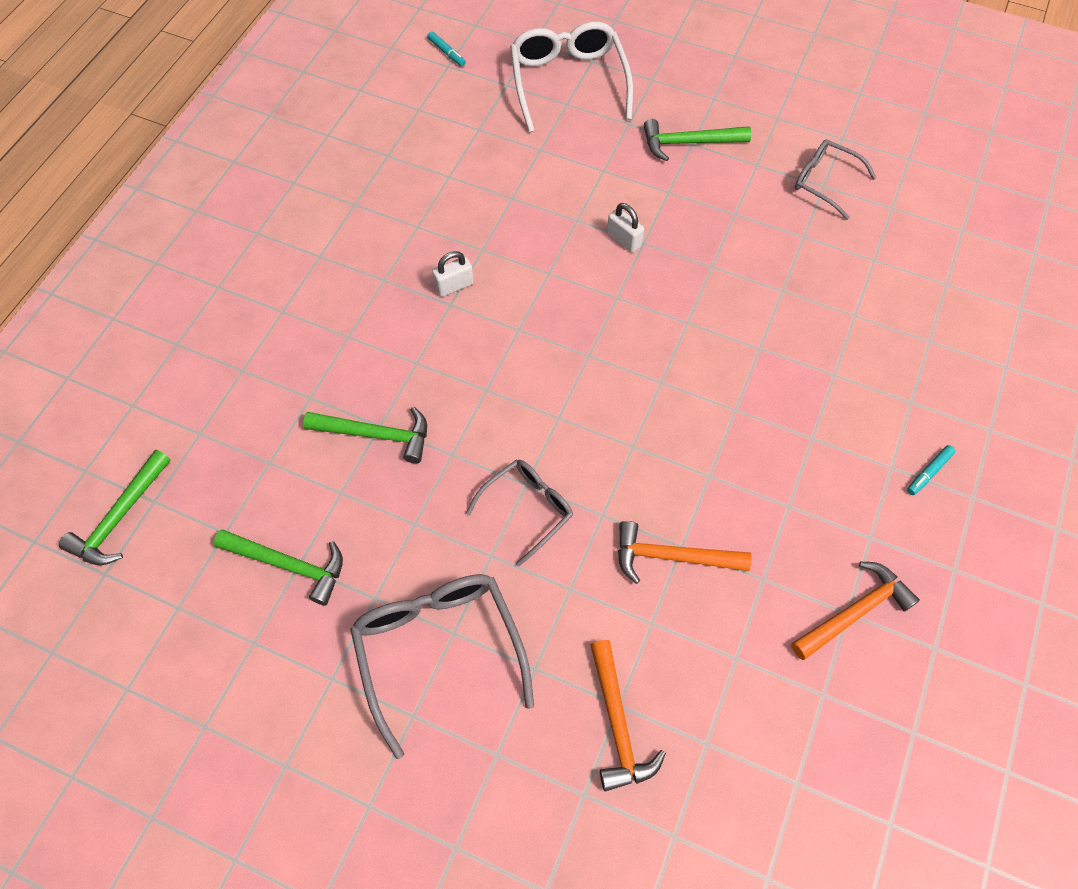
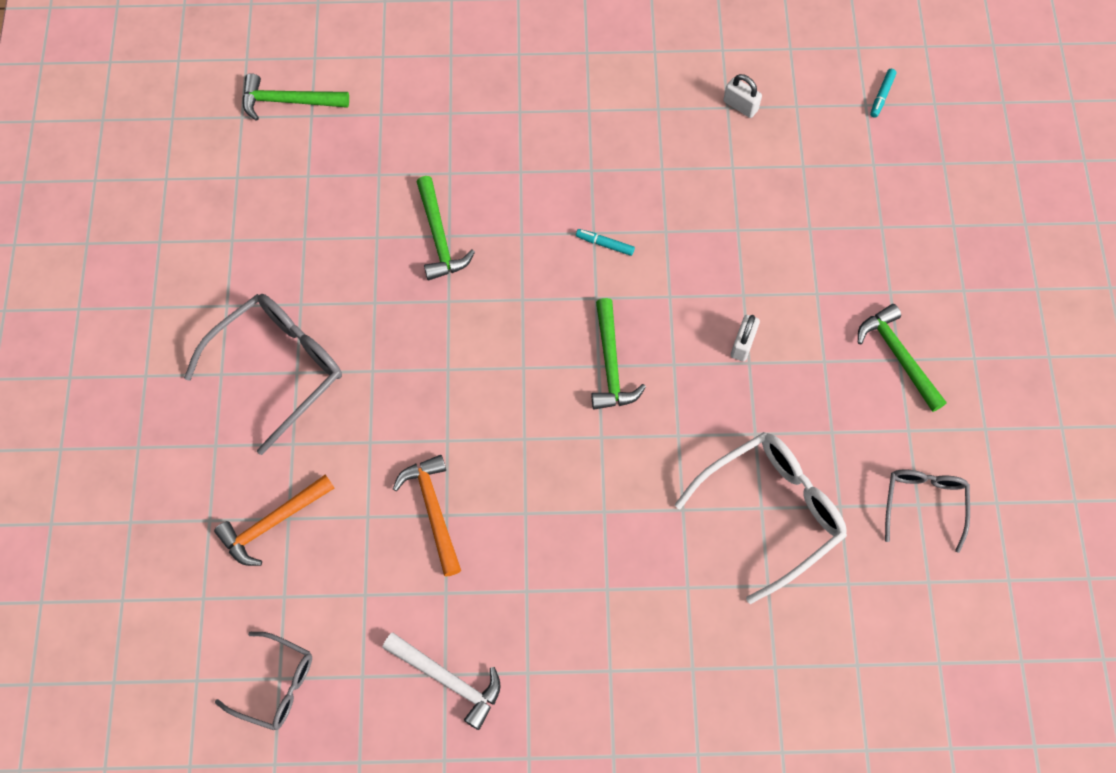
camera: 65 degrees right, 5 degrees up
green hammer [214,529,343,606] -> green hammer moved to [592,298,646,410]
white padlock [432,251,474,297] -> white padlock moved to [723,74,762,118]
grey glasses [466,460,573,567] -> grey glasses moved to [215,632,312,730]
white glasses [510,22,633,133] -> white glasses moved to [675,432,847,604]
orange hammer [791,562,920,660] -> white hammer [383,633,501,730]
turquoise marker [907,445,955,495] -> turquoise marker moved to [576,229,635,256]

